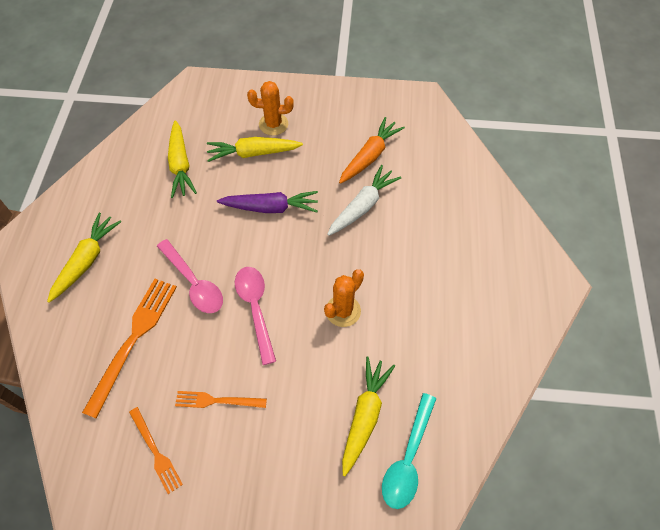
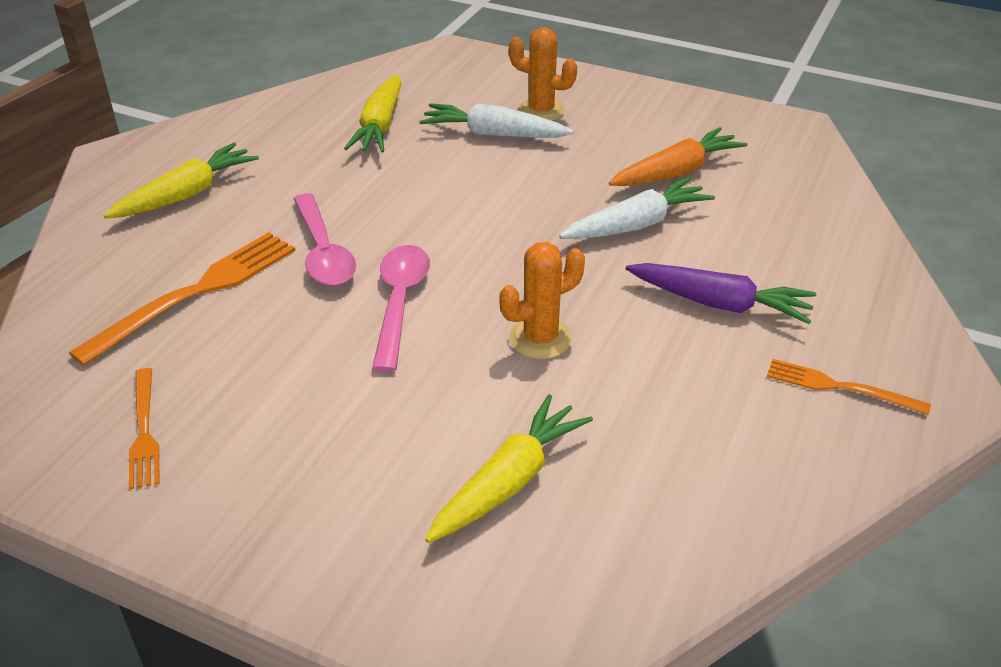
camera: 20 degrees right, 20 degrees down
orange fork [175,391,267,408] -> orange fork moved to [767,359,931,415]
yellow carrot [207,137,303,162] -> white carrot [419,103,573,138]
purple carrot [217,191,318,213] -> purple carrot moved to [626,263,816,324]
turquoise spoon [382,393,436,509] -> none

